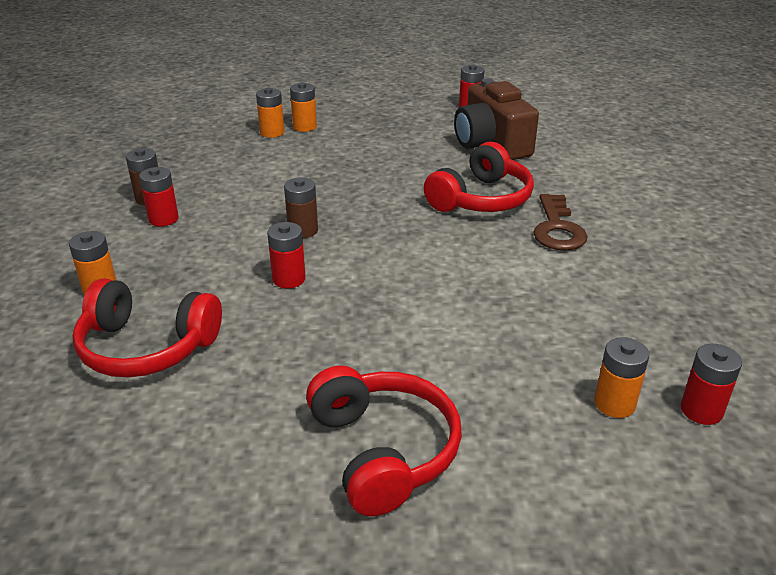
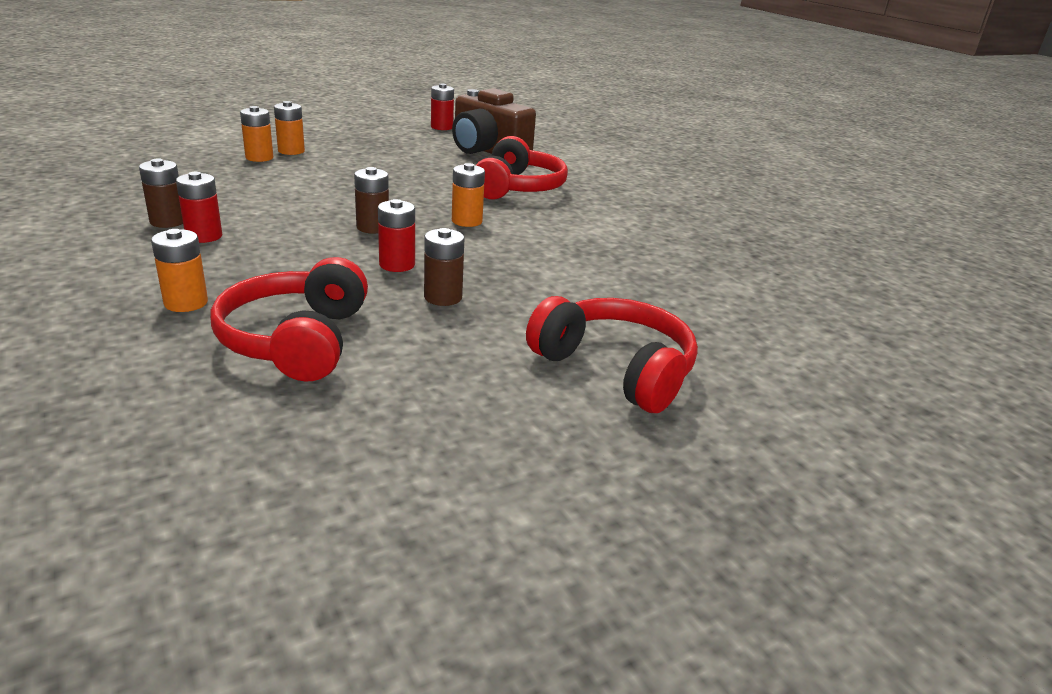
camera: 30 degrees left, 5 degrees down
red headphones [72,278,222,377] -> red headphones turned 105 degrees clockwise [210,257,368,381]
brown key [533,194,588,251] -> none
orange battery [594,337,649,418] -> orange battery moved to [452,163,485,227]
red battery [681,344,742,425] -> none
none -> brown battery [424,228,464,306]

